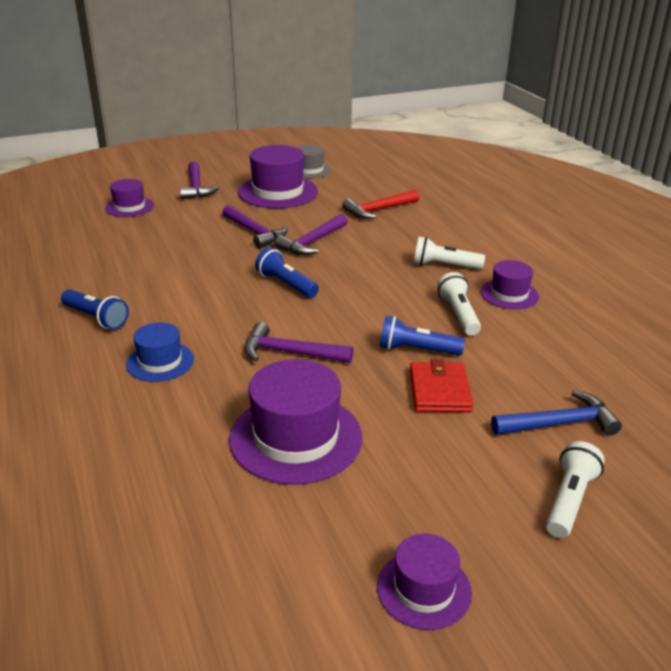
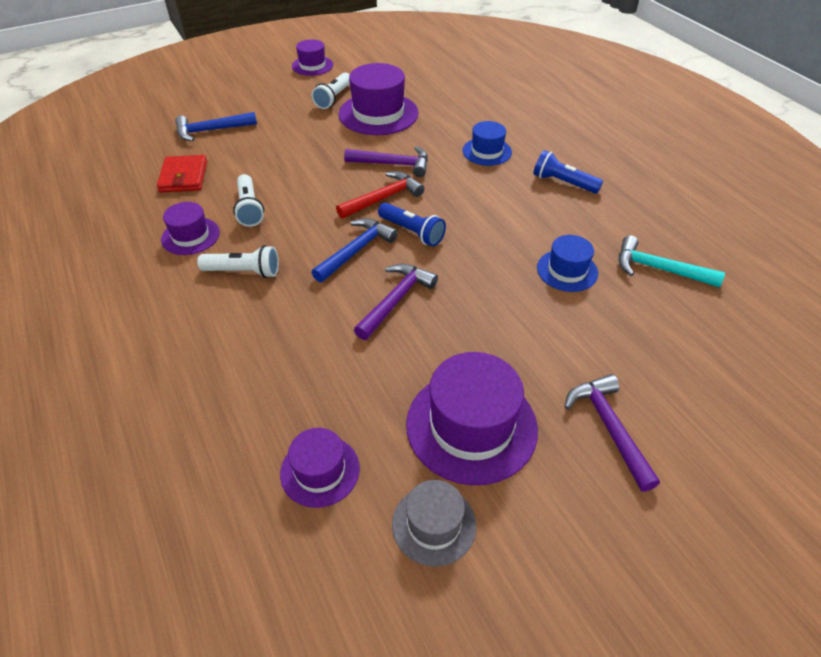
camera: 175 degrees right, 15 degrees up
purple hat [105,179,154,217] -> purple hat moved to [280,428,360,508]
purple hammer [222,205,287,248] -> none
red hammer [342,190,420,219] -> red hammer moved to [336,171,425,219]
blue flashlight [380,316,465,355] -> none
red wallet [410,359,473,412] -> red wallet moved to [157,155,207,193]
white flashlight [546,441,605,538] -> white flashlight moved to [312,72,350,109]
none -> blue hammer [311,218,398,282]
none -> blue hat [537,235,598,292]
none -> turquoise hammer [619,235,725,287]

